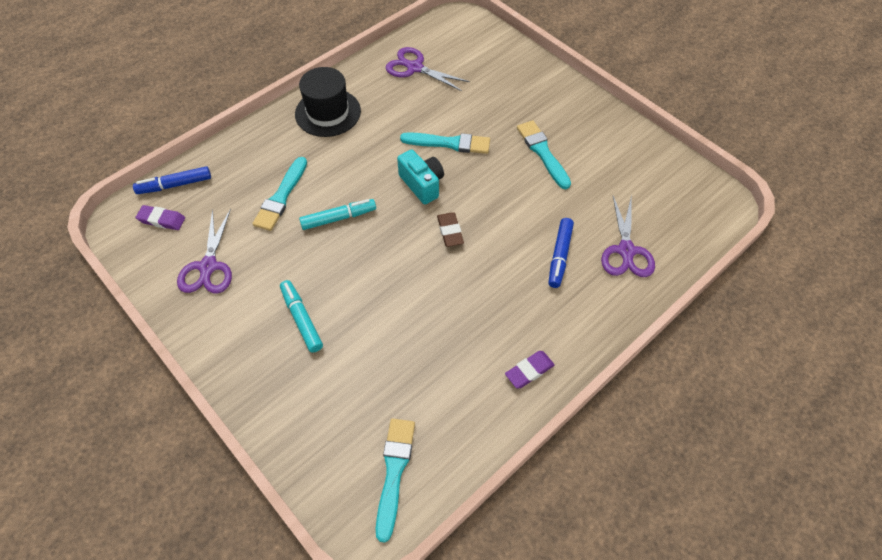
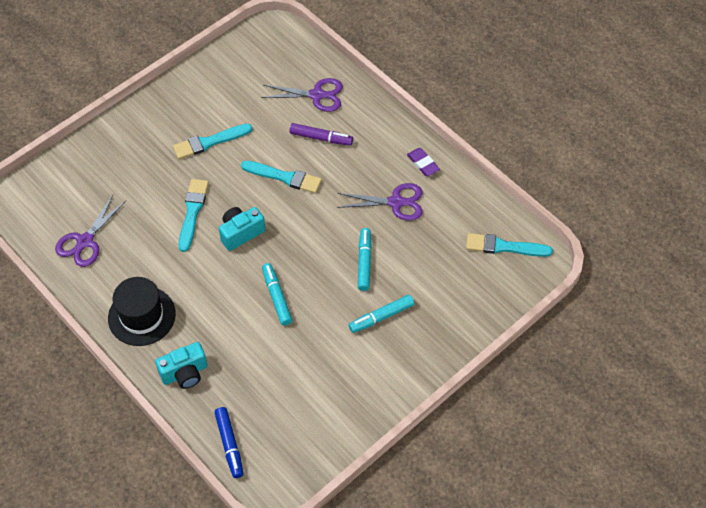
camera: 90 degrees left, 0 degrees up
purple eraser [136,205,185,230] -> none
purple scissors [177,209,232,294] -> purple scissors moved to [337,183,423,221]
turquoise brush [252,157,307,231] -> turquoise brush moved to [241,161,322,193]
brown eraser [437,212,464,247] -> none
blue marker [548,218,574,288] -> purple marker [289,123,353,146]
none -> turquoise camera [155,342,208,389]
none -> turquoise marker [358,228,372,291]

